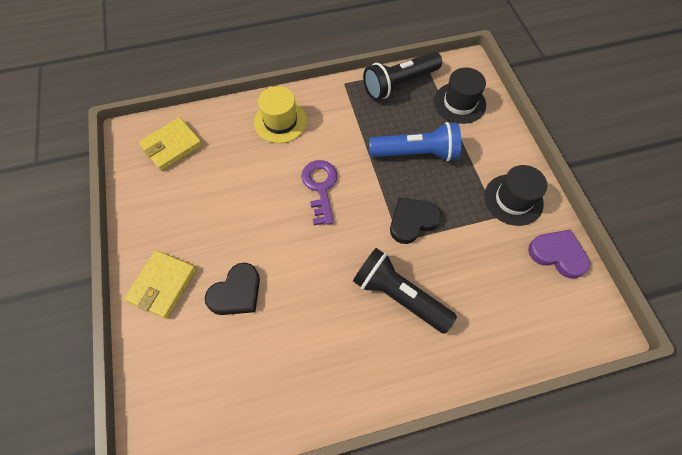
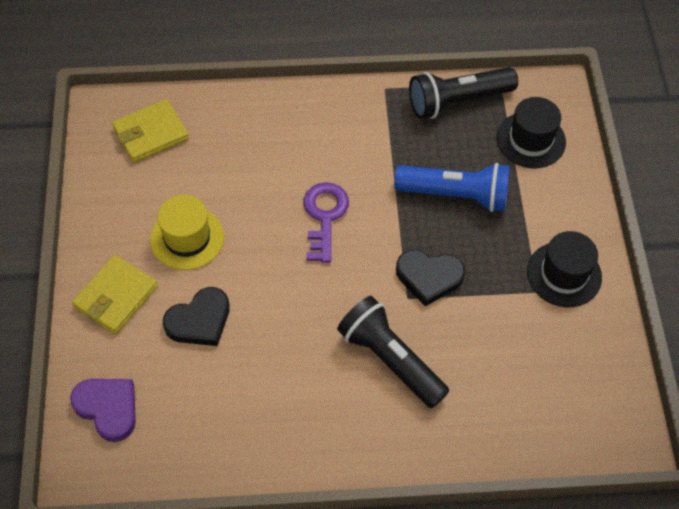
camera: 10 degrees right, 5 degrees down
yellow hat [254,86,307,143] -> yellow hat moved to [150,195,224,270]
black heart [390,198,442,244] -> black heart turned 150 degrees counterclockwise [396,250,465,306]
purple heart [528,229,590,279] -> purple heart moved to [70,379,136,442]

